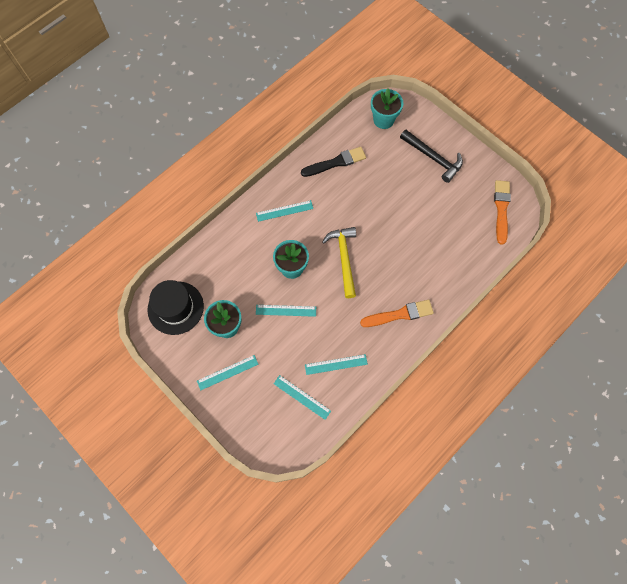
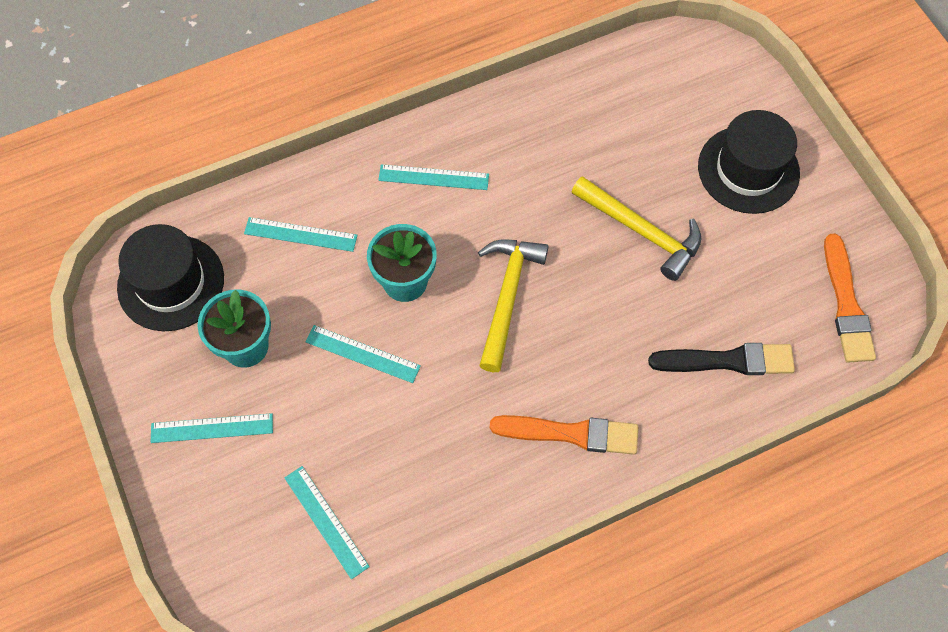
camera: 20 degrees right, 5 degrees down
black brush [301,147,366,177] -> black brush moved to [648,343,795,375]
turquoise ruler [305,354,368,375] -> turquoise ruler moved to [244,217,357,252]
turquoise flower pot [371,88,403,129] -> none
black hammer [400,130,463,183] -> black hat [698,110,800,214]
orange brush [494,180,511,245] -> orange brush turned 150 degrees clockwise [824,234,876,363]
none -> yellow hammer [571,176,701,281]

